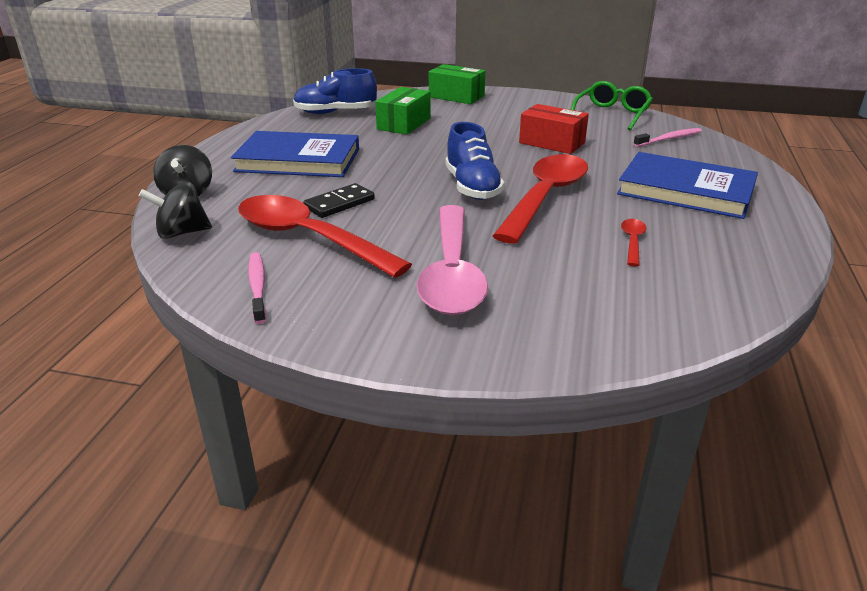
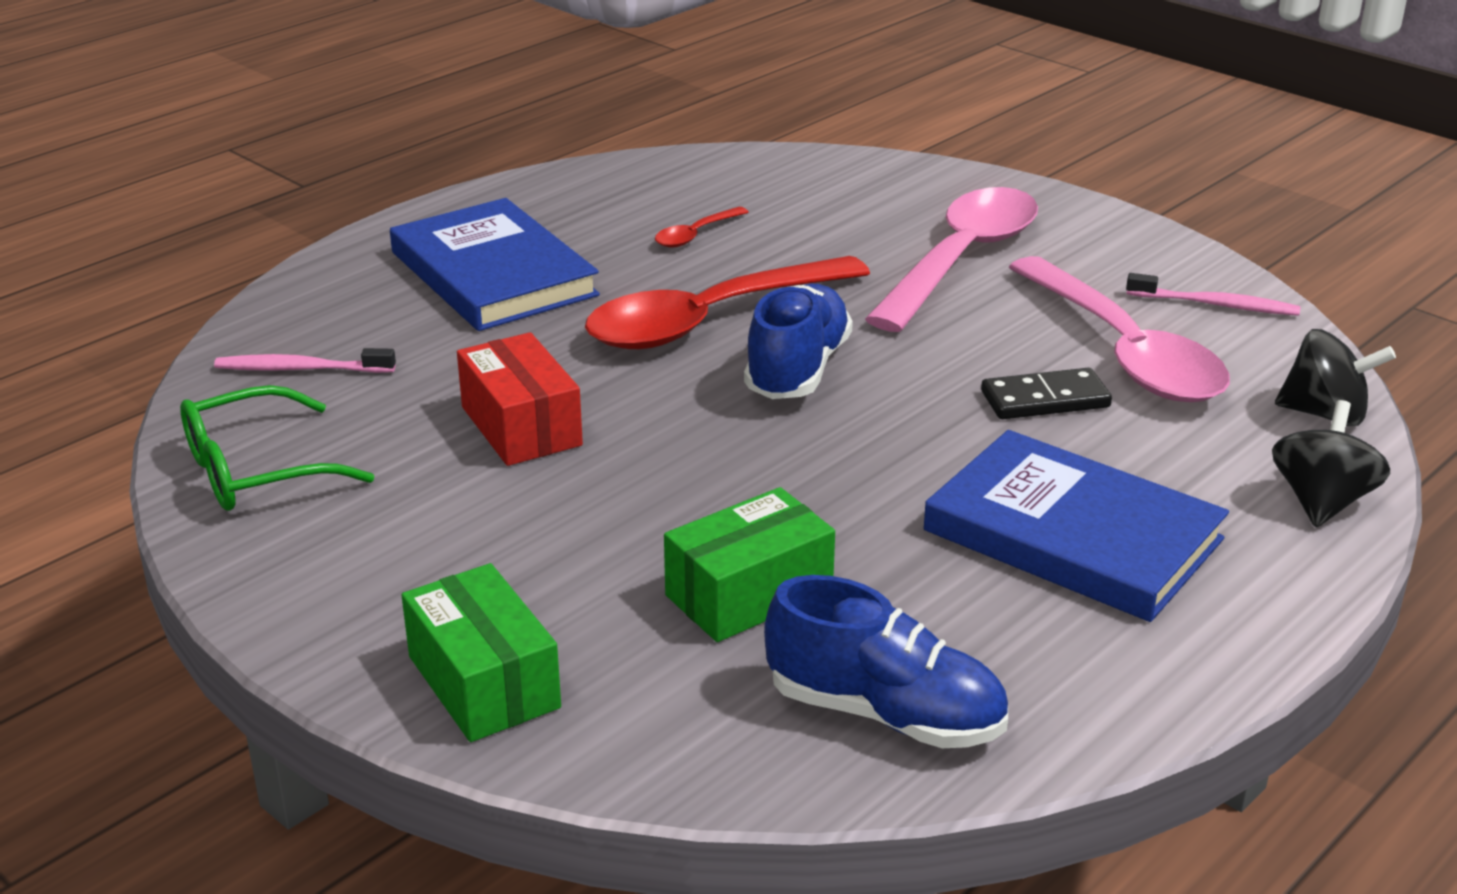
camera: 150 degrees left, 0 degrees up
red spoon [238,195,412,278] -> pink spoon [1009,256,1230,402]
pink toothbrush [248,252,266,324] -> pink toothbrush turned 90 degrees counterclockwise [1126,273,1301,316]

